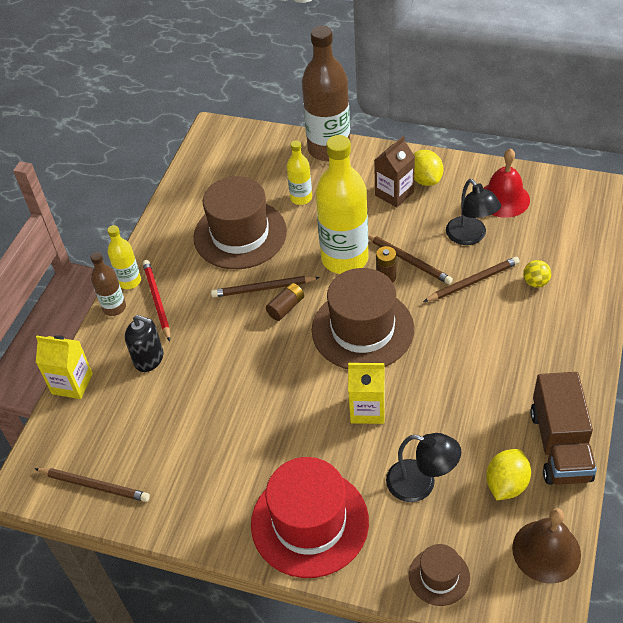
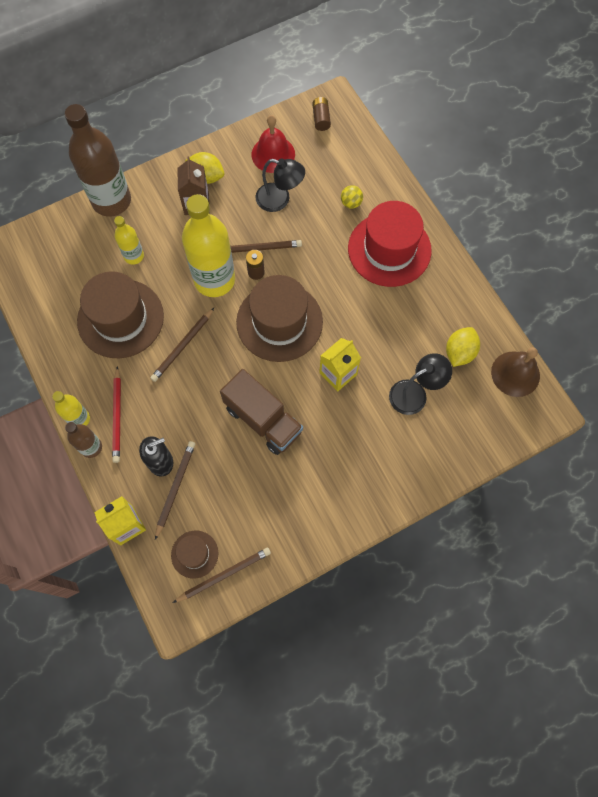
camera: 50 degrees left, 20 degrees up
red pencil [142,260,170,341] -> red pencil turned 120 degrees counterclockwise [112,366,121,463]
red hat [251,457,369,578] -> red hat moved to [348,201,432,287]
brown battery [266,283,304,321] -> brown battery moved to [312,97,331,131]
brown hat [409,544,470,606] -> brown hat moved to [171,531,218,578]
brown pencil [423,257,520,302] -> brown pencil moved to [155,441,195,540]
yellow lemon [486,449,531,500] -> yellow lemon turned 45 degrees clockwise [446,327,480,367]
brown truck [530,372,597,485] -> brown truck moved to [220,369,303,455]

